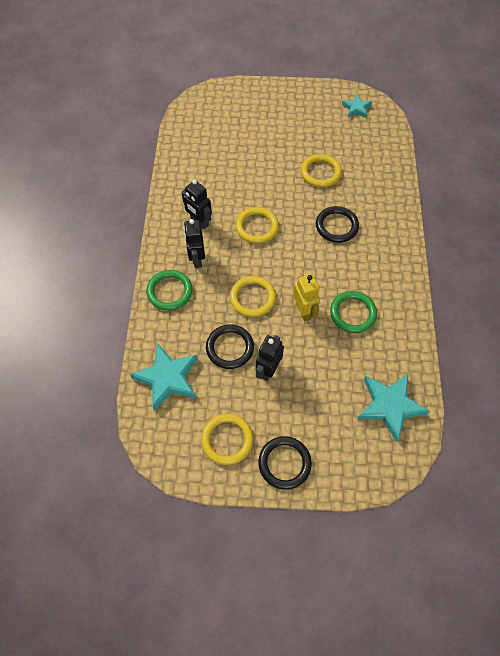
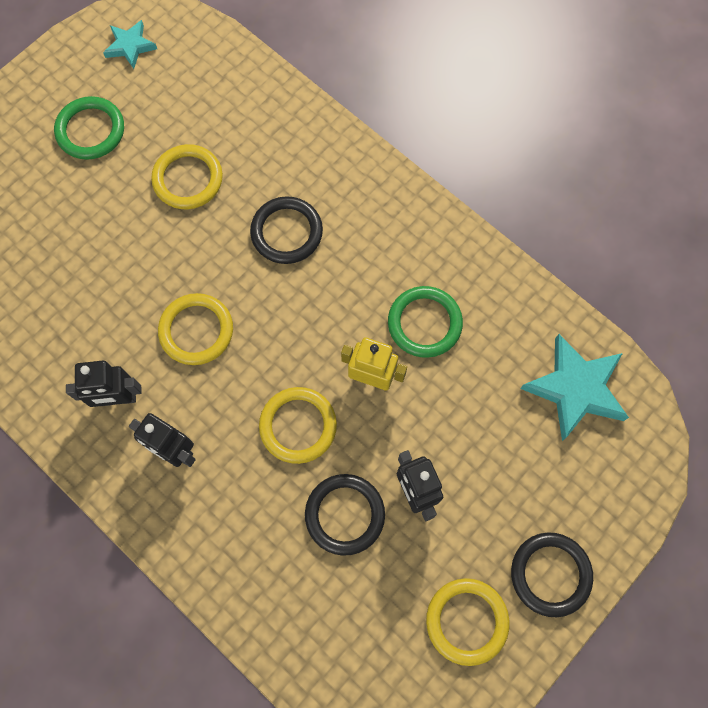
camera: 50 degrees left, 10 degrees up
turquoise star [130,343,198,411] -> none
green ring [146,270,192,311] -> green ring moved to [54,96,124,160]

